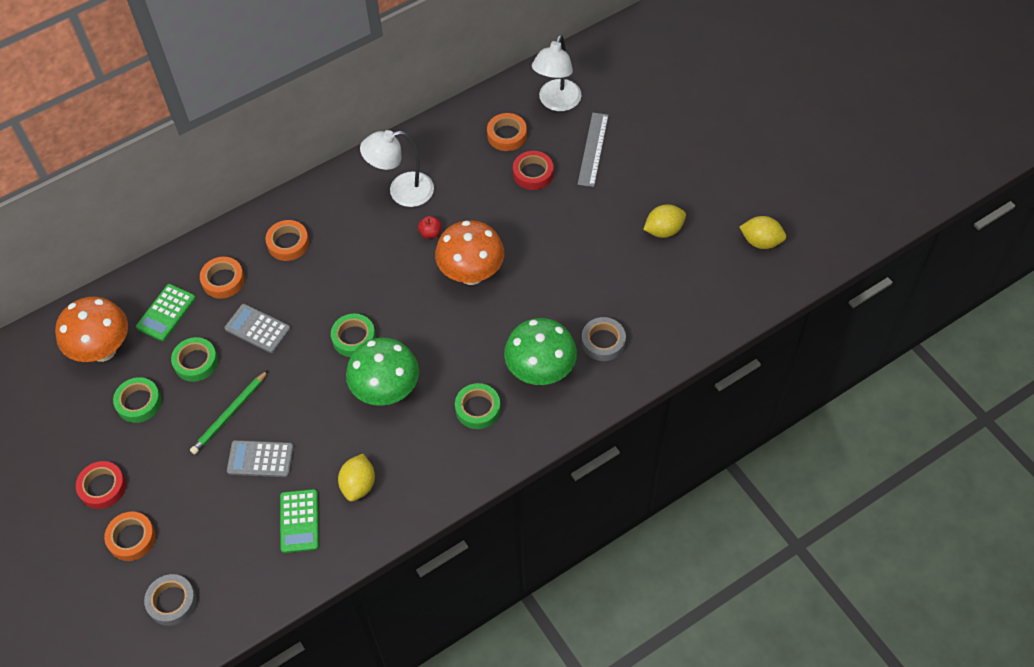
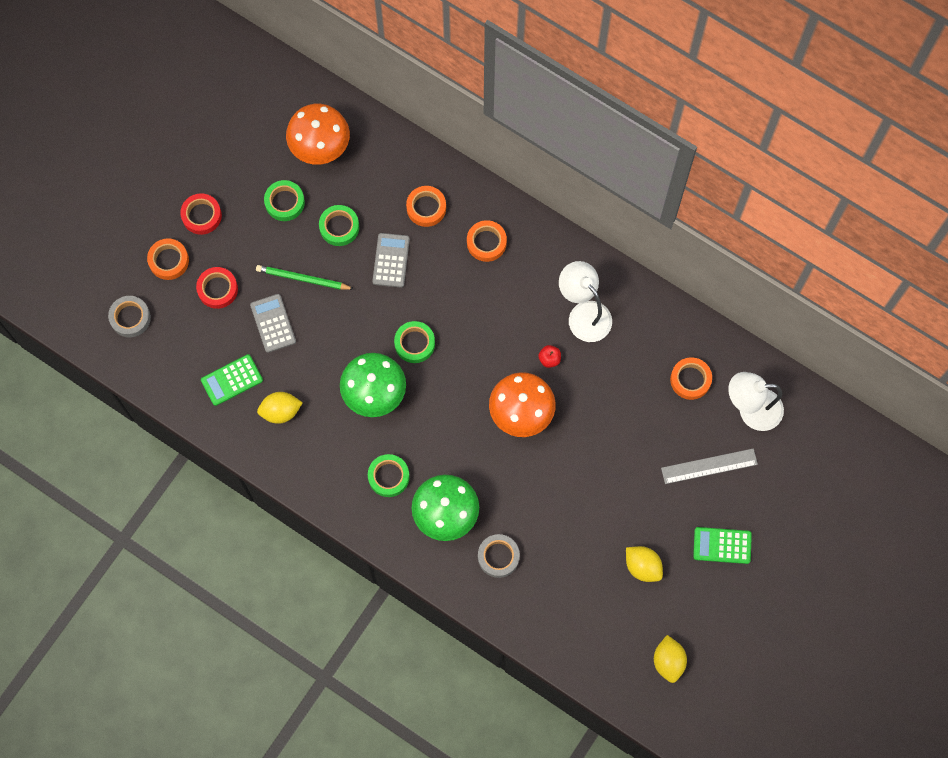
camera: 65 degrees right, 15 degrees up
green calculator [136,284,196,341] -> green calculator moved to [693,527,752,564]
red tape [513,151,554,190] -> red tape moved to [196,267,238,309]

